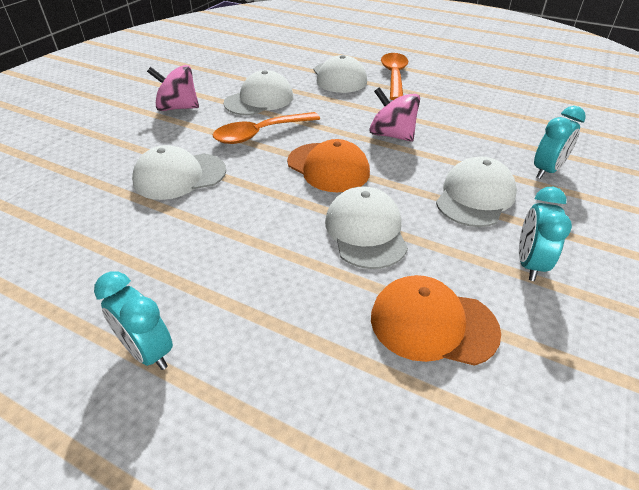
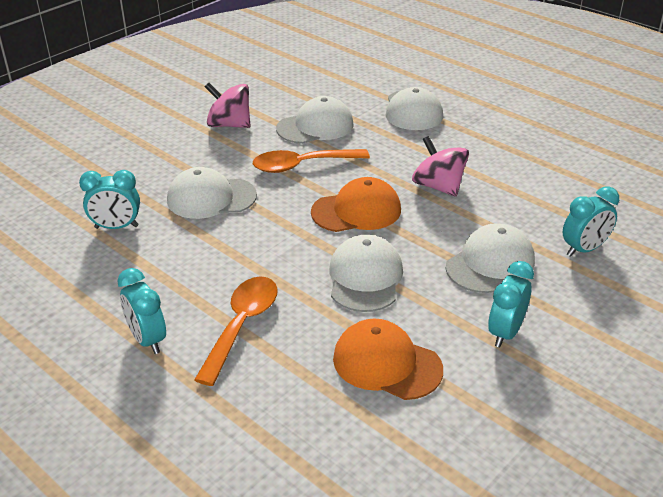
camera: 15 degrees right, 5 degrees down
orange cap [287,139,370,192] -> orange cap turned 75 degrees counterclockwise [311,177,401,232]
orange spoon [381,53,408,100] -> orange spoon moved to [194,276,278,386]
none -> turquoise clock [79,170,140,229]

